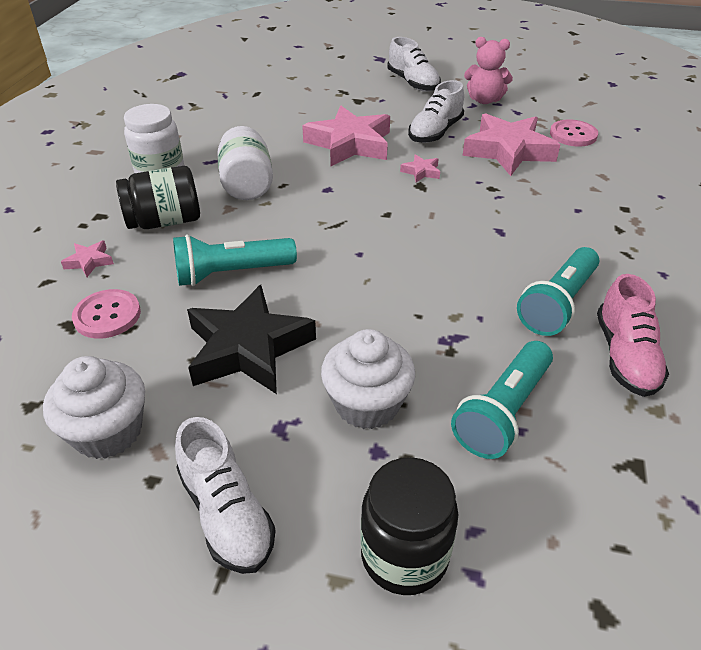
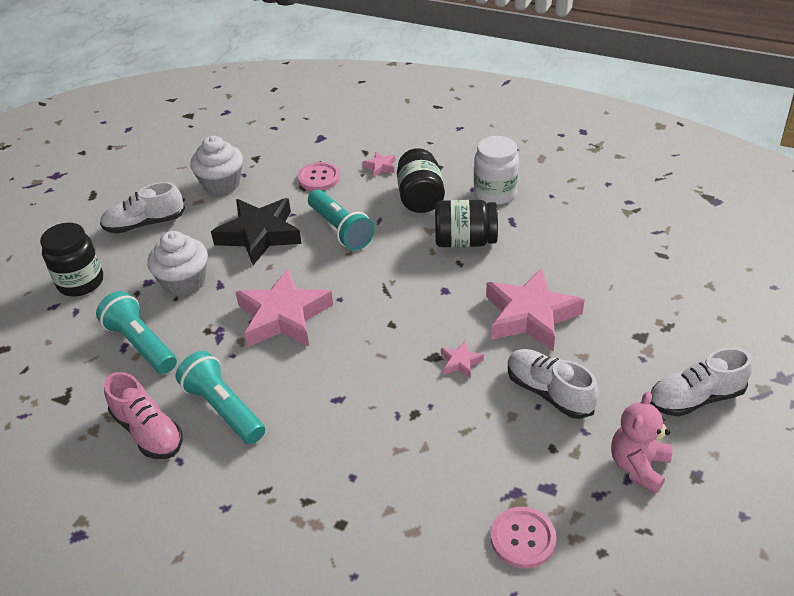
camera: 105 degrees right, 0 degrees up
turquoise flashlight [173,234,297,286] -> turquoise flashlight turned 150 degrees clockwise [308,190,375,250]
white jar [217,126,273,200] -> black jar [435,200,498,247]
pink star [463,113,561,176] -> pink star moved to [235,268,333,347]
pink shoe [597,274,669,397] -> pink shoe turned 150 degrees counterclockwise [104,372,183,459]

